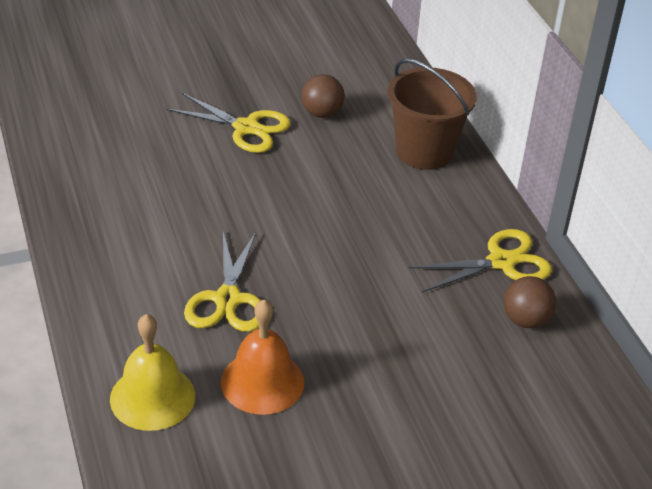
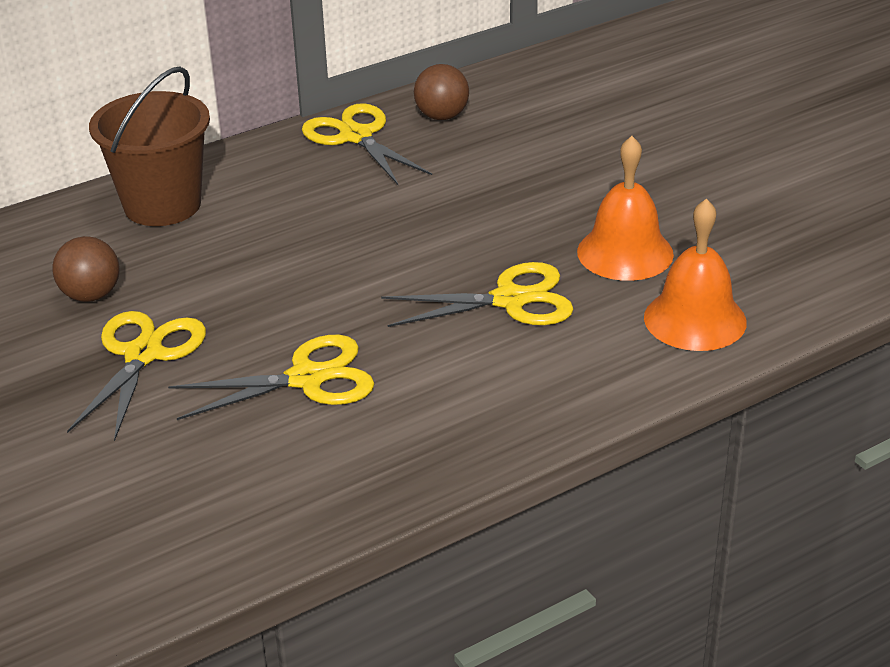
camera: 100 degrees left, 5 degrees down
yellow bell [110,314,195,431] -> orange bell [644,199,747,351]
none -> yellow scissors [168,335,374,420]

